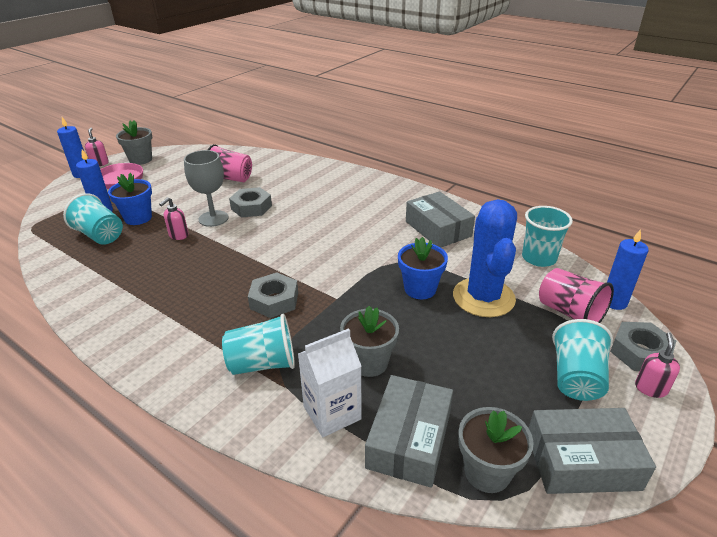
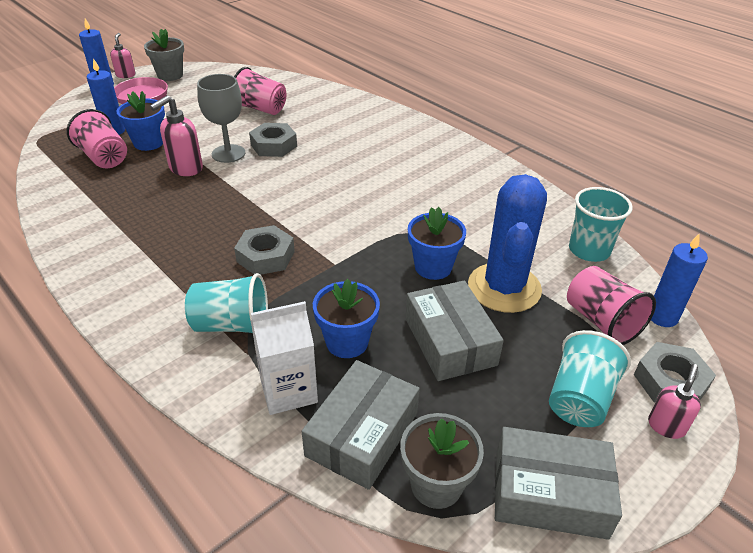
camera: 10 degrees right, 5 degrees up
turquoise cup [63,193,123,245] -> pink cup [67,109,127,169]
pink soap dispenser [159,197,189,240] -> pink soap dispenser [150,95,203,176], size x1.58
grey flower pot [340,306,399,377] -> blue flower pot [313,279,380,358]
grey box [406,191,475,247] -> grey box moved to [405,280,504,381]

